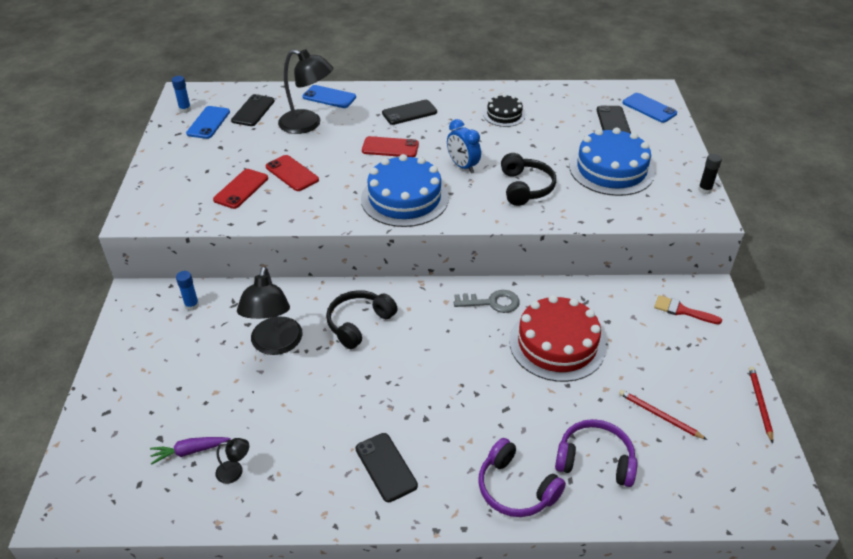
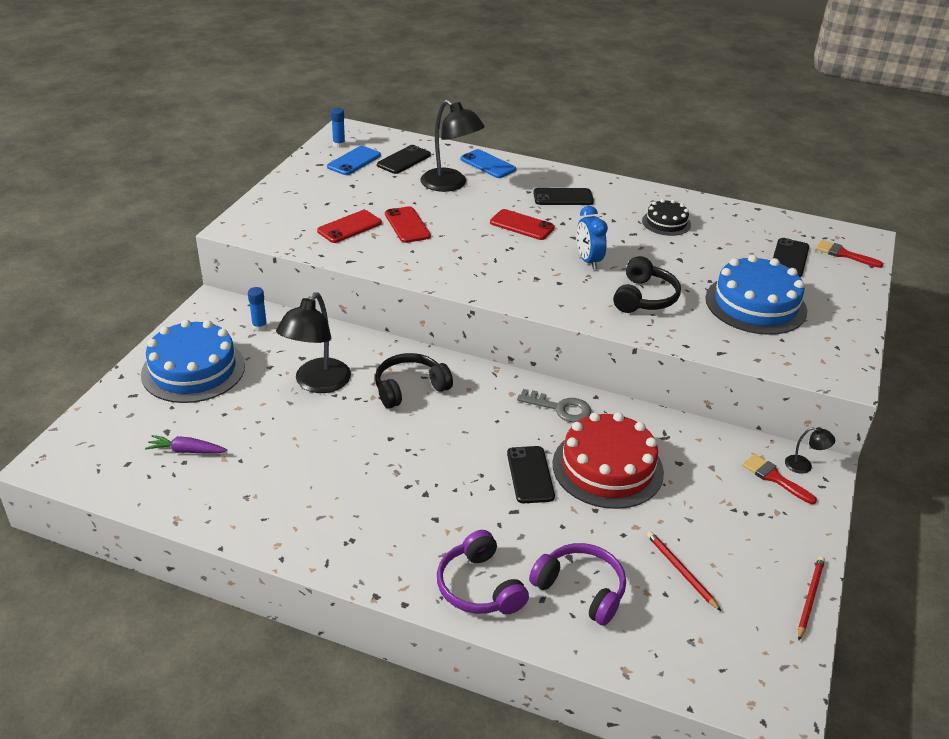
camera: 20 degrees right, 5 degrees down
black lamp [215,438,249,484] -> black lamp moved to [785,427,835,474]
black phone [356,433,418,502] -> black phone moved to [507,446,555,503]
blue cake [361,154,449,227] -> blue cake moved to [141,320,245,403]
blue phone [623,93,677,123] -> red brush [815,240,884,268]
black glue stick [698,154,722,194] -> none

